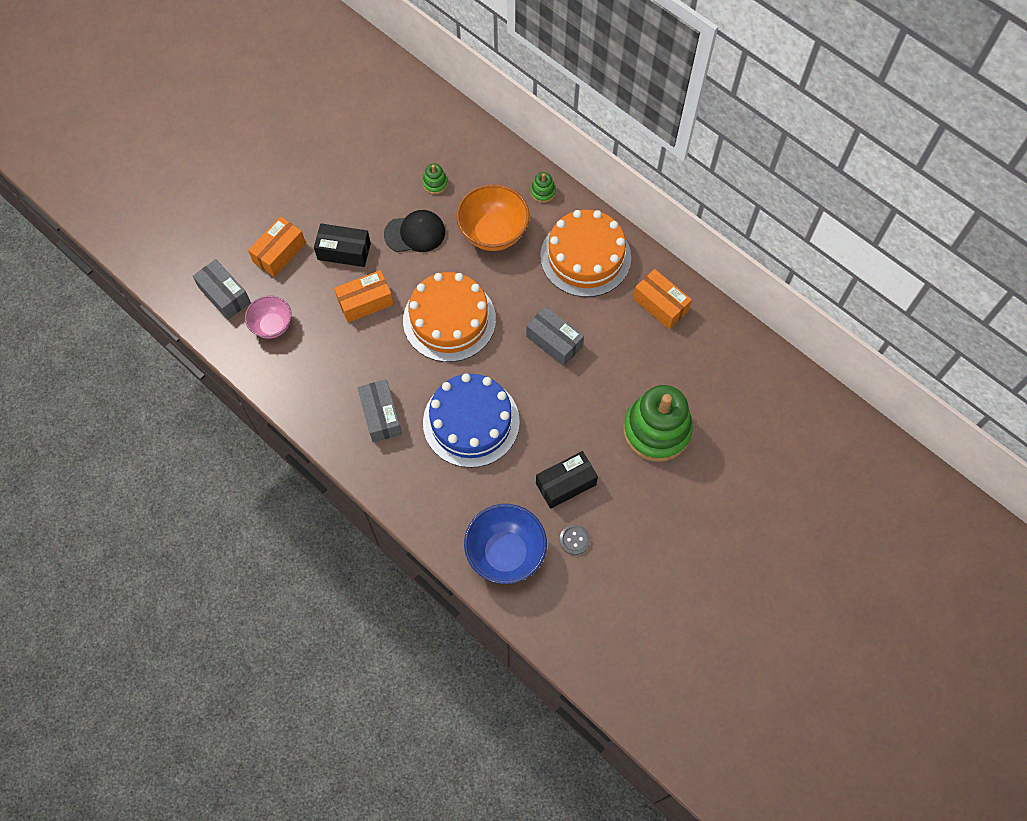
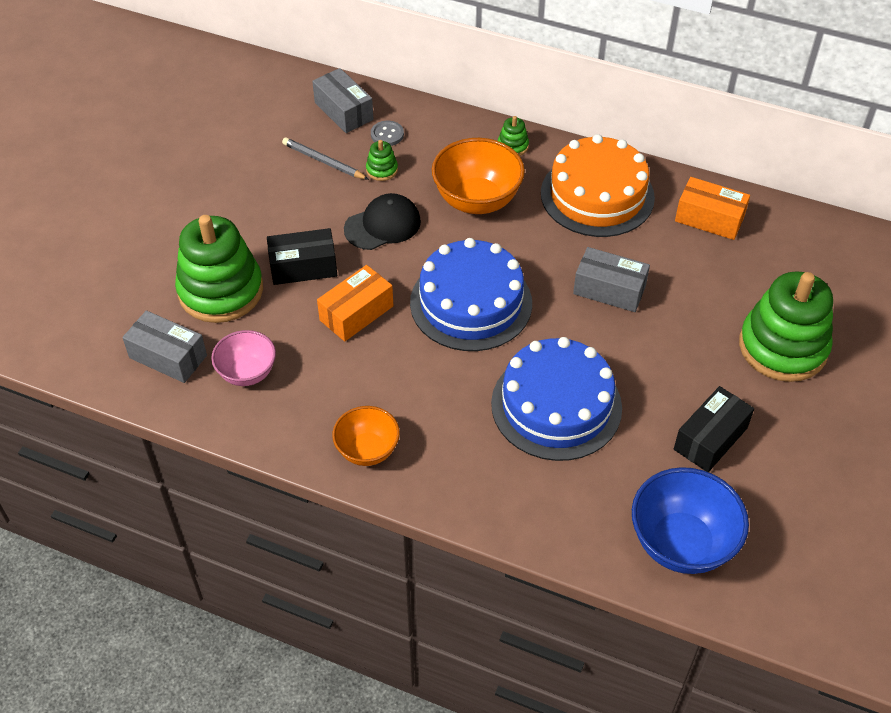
camera: 20 degrees left, 15 degrees down
orange box [248,217,306,277] -> green stacking toy [175,215,263,323]
grey box [357,379,402,442] -> grey box moved to [312,68,374,133]
orange cake [403,272,496,362] -> blue cake [410,238,532,351]
grey button [559,524,590,555] -> grey button moved to [371,121,404,146]
none -> grey pencil [282,137,369,180]
none -> orange bowl [332,406,400,466]

